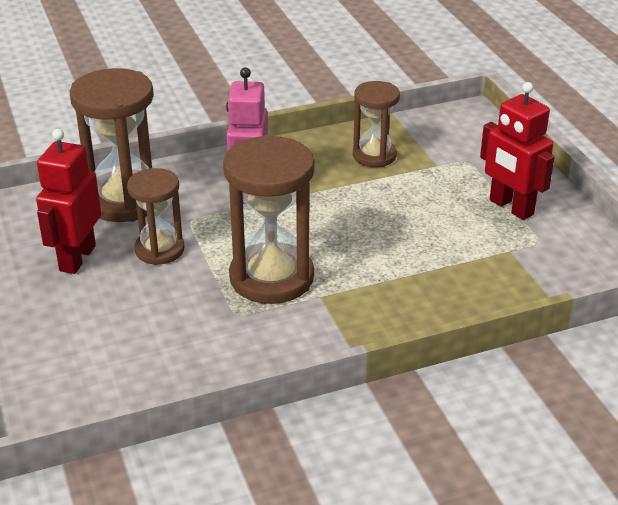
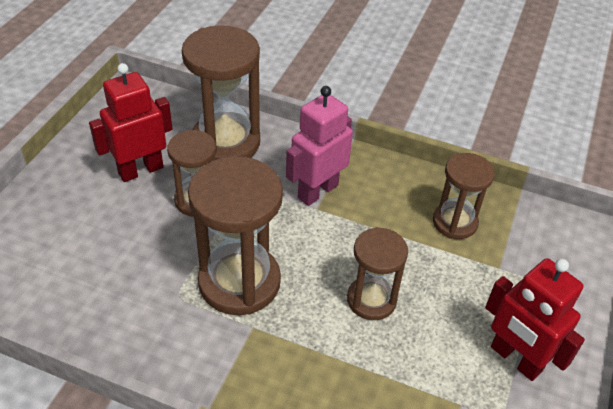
camera: 40 degrees right, 10 degrees up
red robot [480,82,555,220] -> red robot turned 45 degrees counterclockwise [485,258,585,381]
none -> brown hourglass [347,227,408,320]

